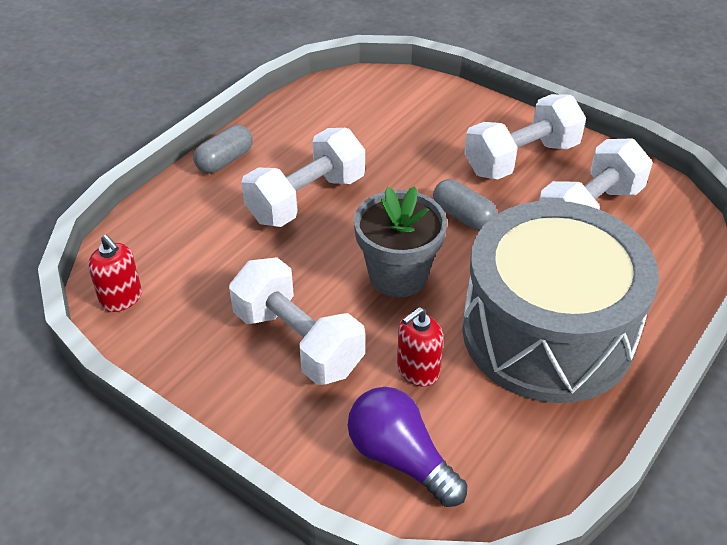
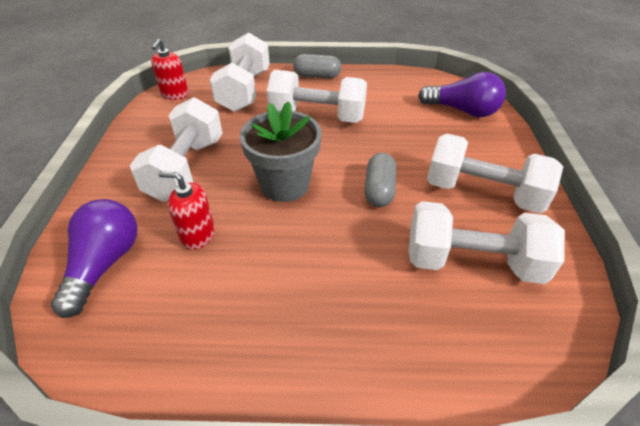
camera: 55 degrees right, 0 degrees up
grey drum [462,200,659,403] -> none
none -> white dumbbell [210,32,270,112]
none -> purple light bulb [418,72,506,117]

